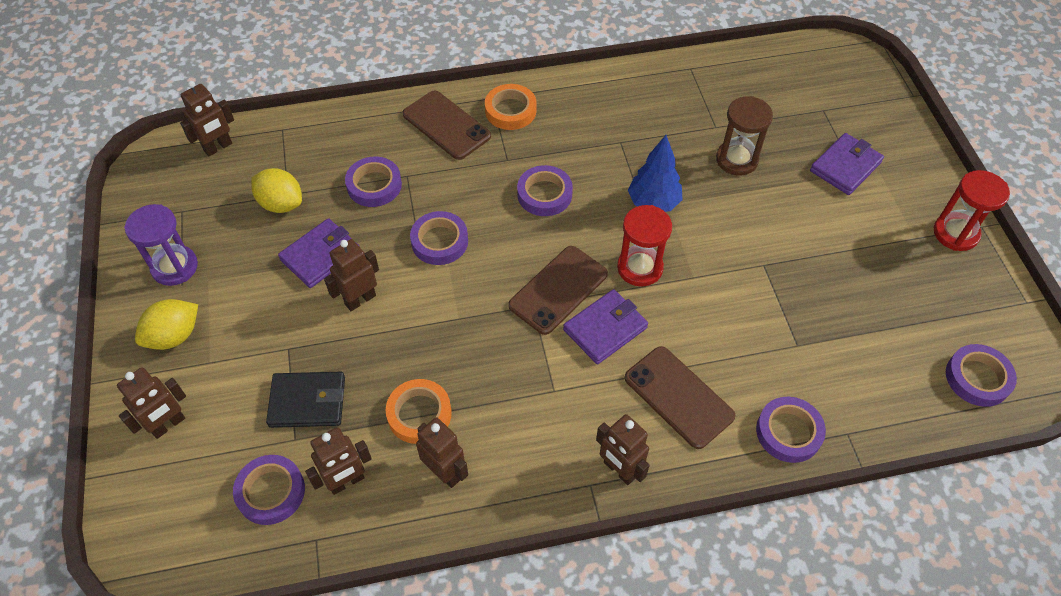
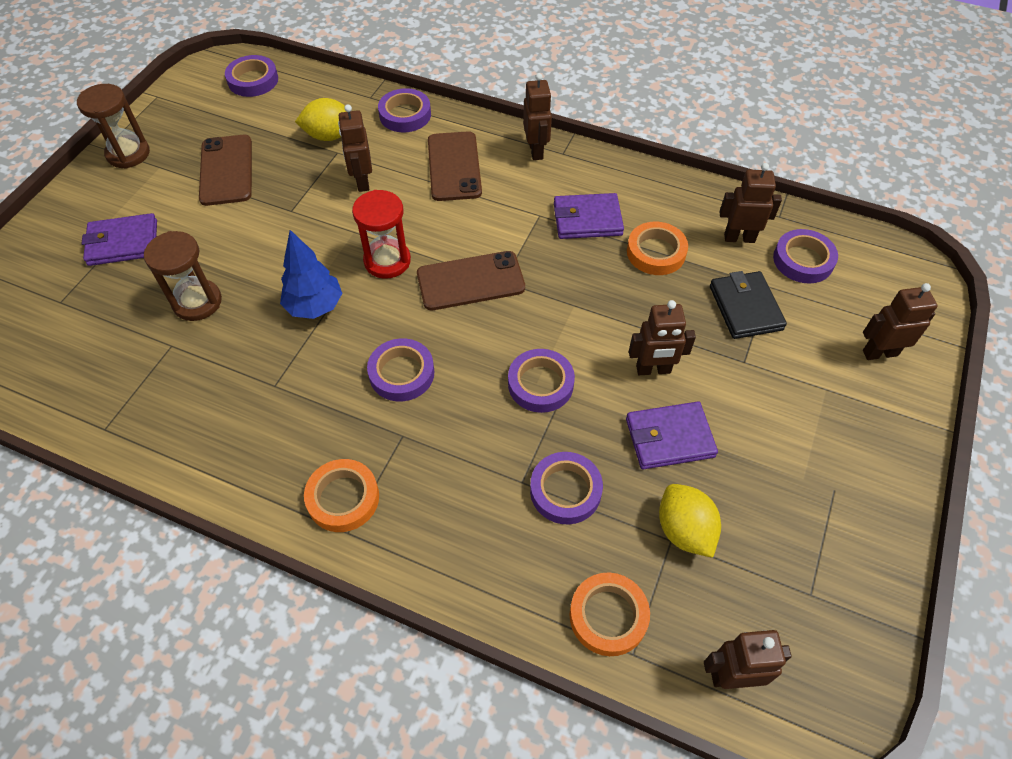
camera: 145 degrees left, 0 degrees up
purple hourglass [124,204,198,286] -> none
yellow lemon [135,299,198,350] -> yellow lemon moved to [295,98,346,141]
black wallet [266,372,345,428] -> black wallet turned 45 degrees clockwise [710,271,787,339]
brown phone [403,91,491,160] -> brown phone moved to [199,135,252,206]
brown robot [416,417,468,488] -> brown robot moved to [338,104,372,192]
purple wallet [563,289,648,364] -> purple wallet moved to [554,193,624,239]
red hourglass [934,170,1010,251] -> brown hourglass [77,84,150,169]
none -> orange tape [570,573,650,656]

